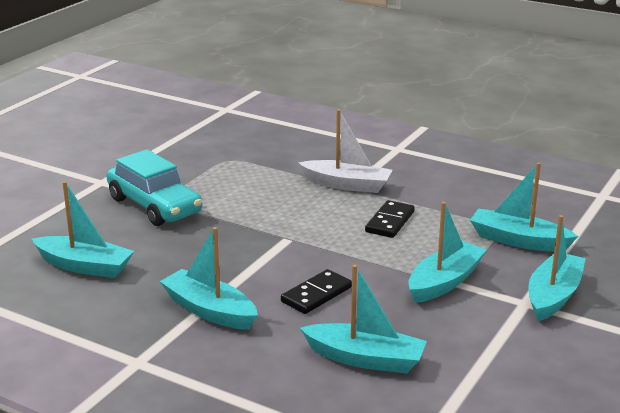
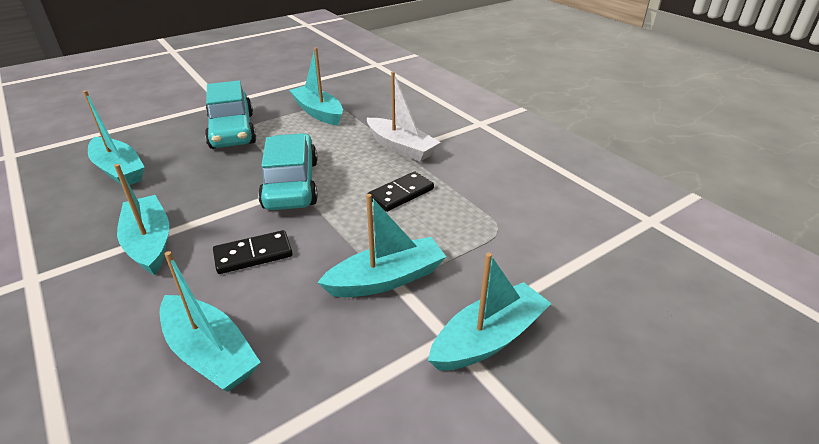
camera: 25 degrees right, 10 degrees up
turquoise boat [470,162,578,252] -> turquoise boat moved to [289,47,343,126]
none -> turquoise car [258,133,318,210]

